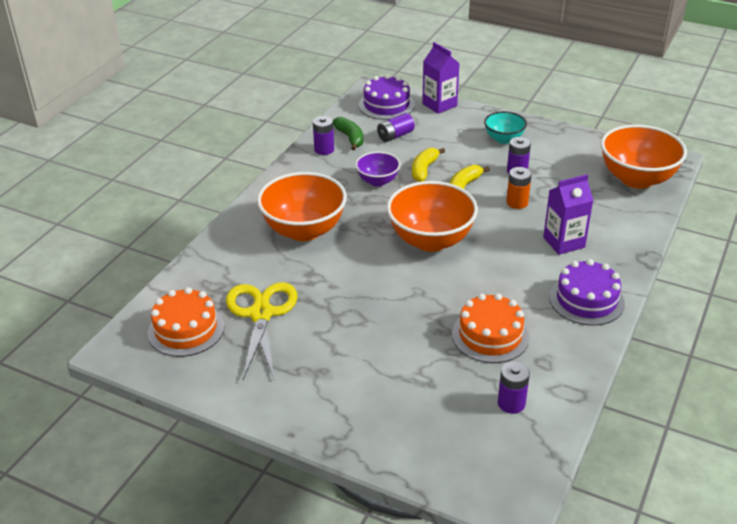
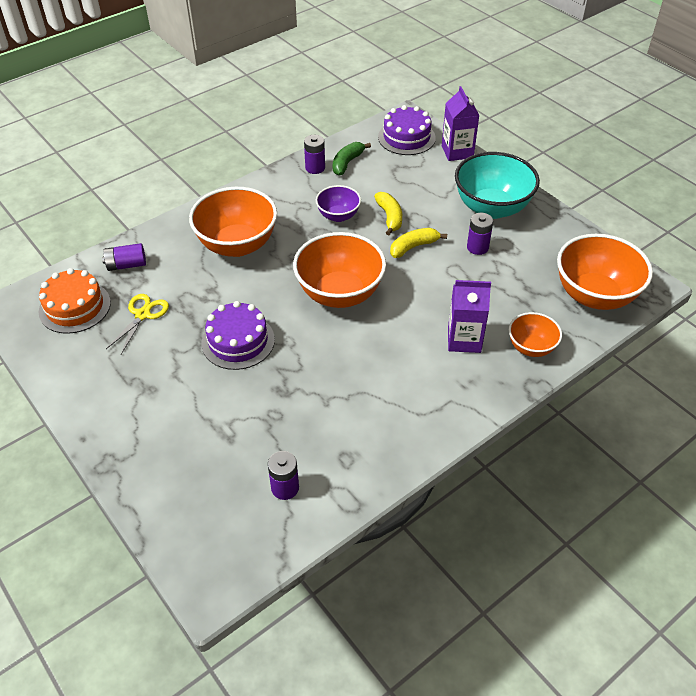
camera: 25 degrees right, 10 degrees up
yellow scissors [226,282,298,379] -> yellow scissors [106,294,169,354], size x0.61
green banana [333,117,363,150] -> green banana turned 150 degrees counterclockwise [333,142,371,176]
purple battery [377,113,415,142] -> purple battery moved to [102,243,146,271]
yellow banana [412,148,445,182] -> yellow banana turned 120 degrees clockwise [374,192,402,235]
orange cake [452,293,530,363] -> none
turquoise bowl [484,111,527,144] -> turquoise bowl [455,152,540,219], size x1.83
orange battery [506,167,532,209] -> none
purple cake [549,259,625,326] -> purple cake moved to [202,301,275,370]
none -> orange bowl [509,312,562,357]

